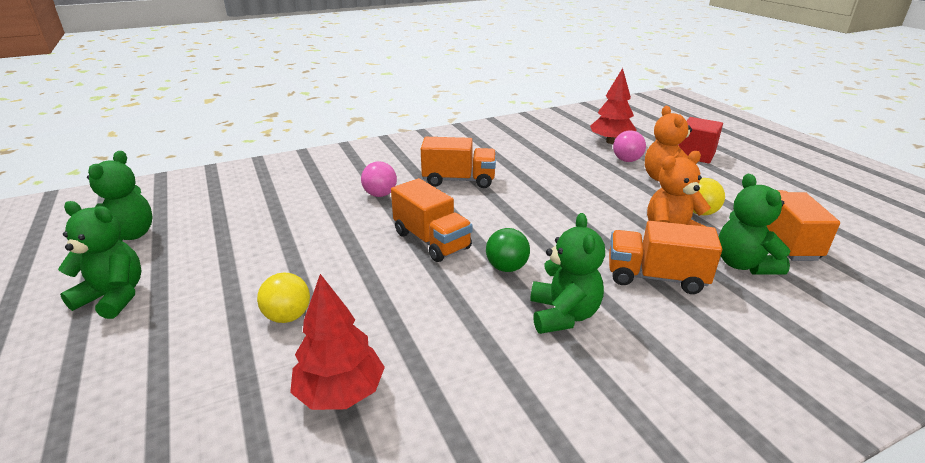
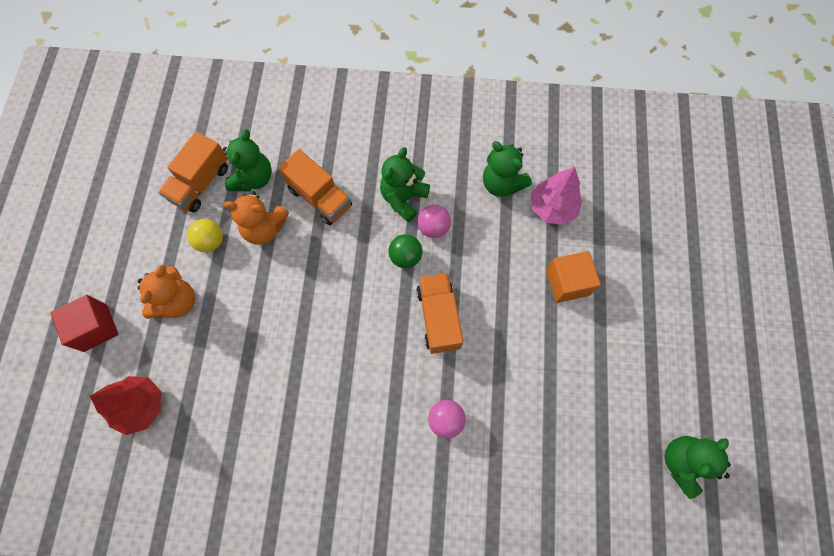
camera: 150 degrees left, 40 degrees up
green teddy bear [58,201,142,319] -> green teddy bear moved to [483,141,532,197]
yellow ball [257,273,310,323] -> orange cube [546,251,601,303]
red tree [290,274,385,410] -> pink tree [531,167,582,225]
orange truck [421,137,496,188] -> none
pink ball [613,130,646,162] -> pink ball moved to [418,205,451,238]

